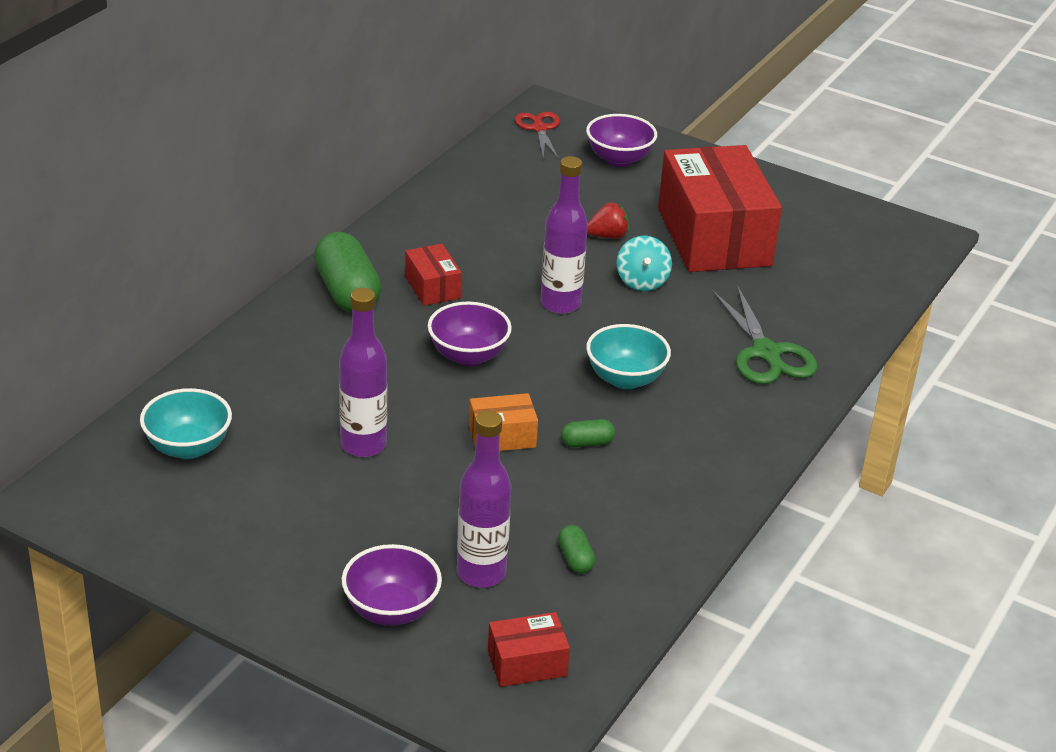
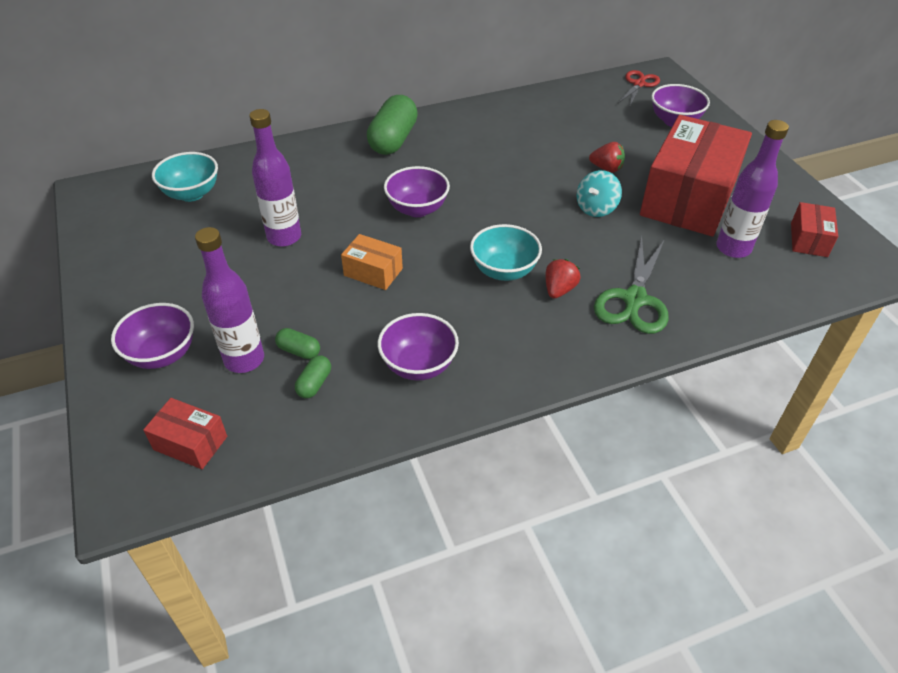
camera: 40 degrees right, 10 degrees up
red box [405,244,462,306] -> red box moved to [791,202,838,257]
purple bottle [540,156,588,314] -> purple bottle moved to [716,120,789,258]
green capsule [561,419,615,448] -> green capsule moved to [275,328,320,359]
none -> purple bowl [378,313,459,380]
none -> red strawberry [545,259,581,299]

